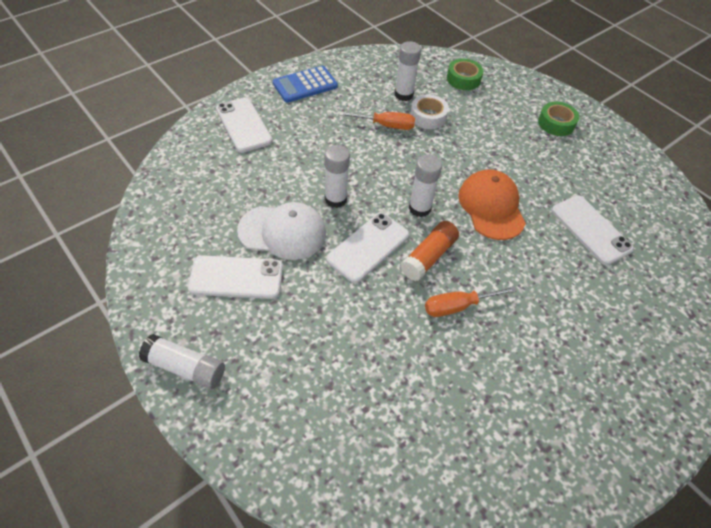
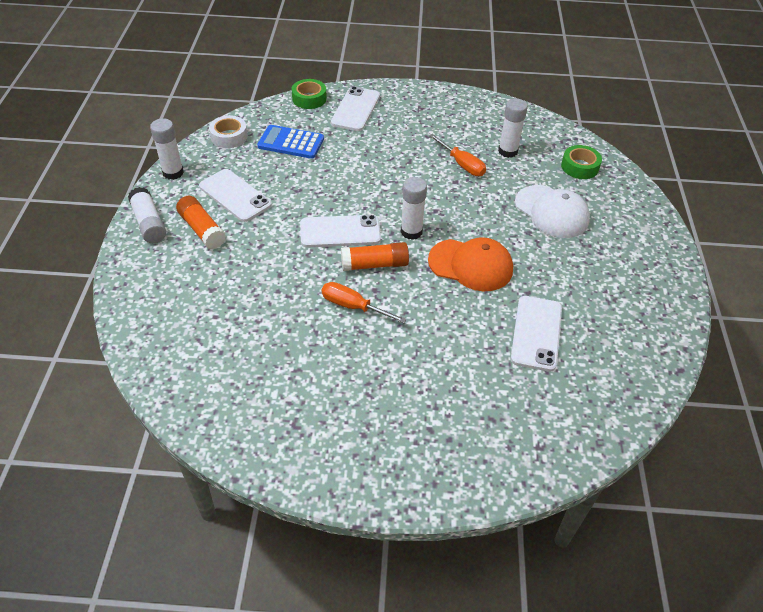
camera: 45 degrees right, 5 degrees down
white cap [237,202,326,260] -> white cap moved to [515,185,590,238]
blue calculator [273,66,338,103] -> blue calculator moved to [257,125,324,159]
white glue stick [324,145,350,208] -> white glue stick moved to [150,118,184,180]
white tape [410,95,449,129] -> white tape moved to [209,115,248,148]
orange cap [458,170,526,240] -> orange cap turned 75 degrees clockwise [428,237,513,291]
green tape [538,102,579,136] -> green tape moved to [292,79,327,109]
none -> orange glue stick [176,196,226,249]

